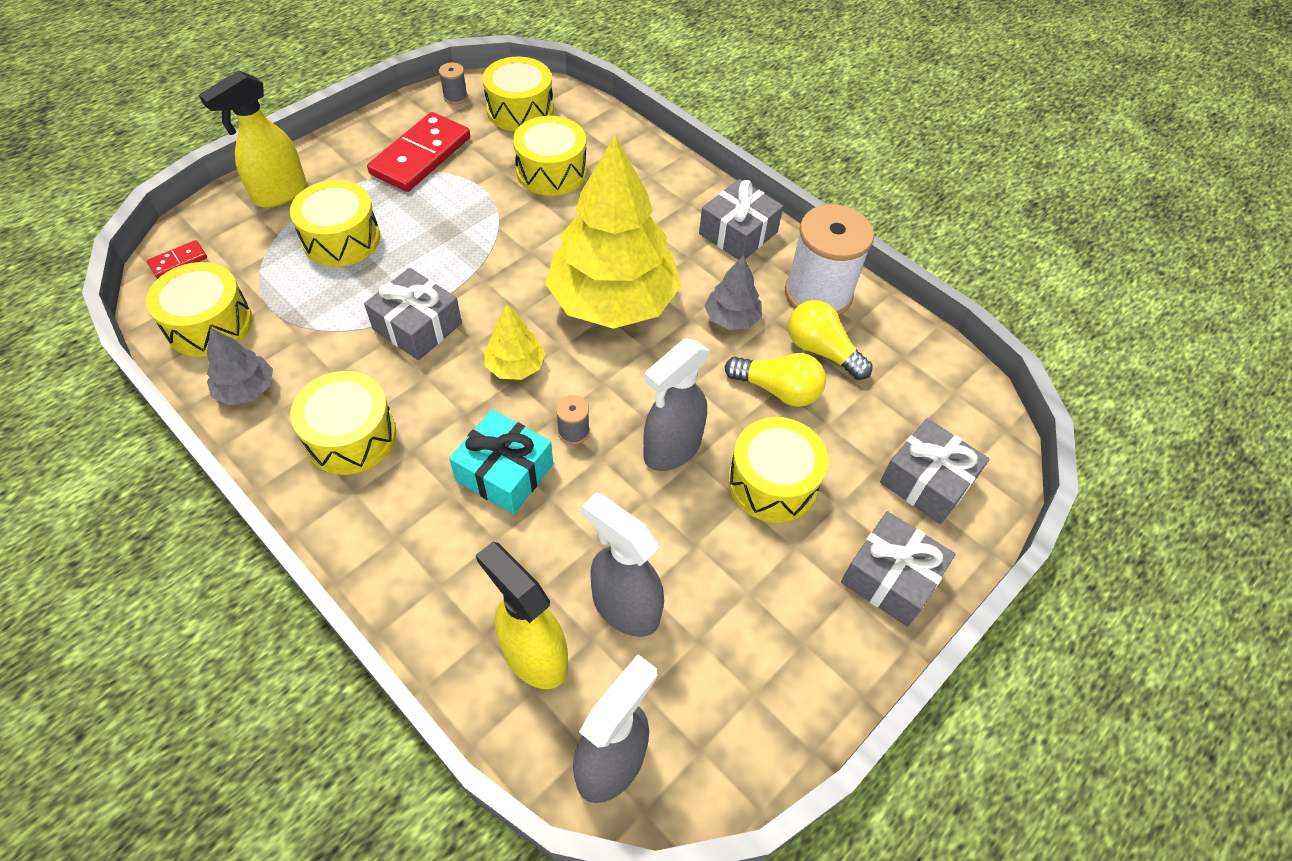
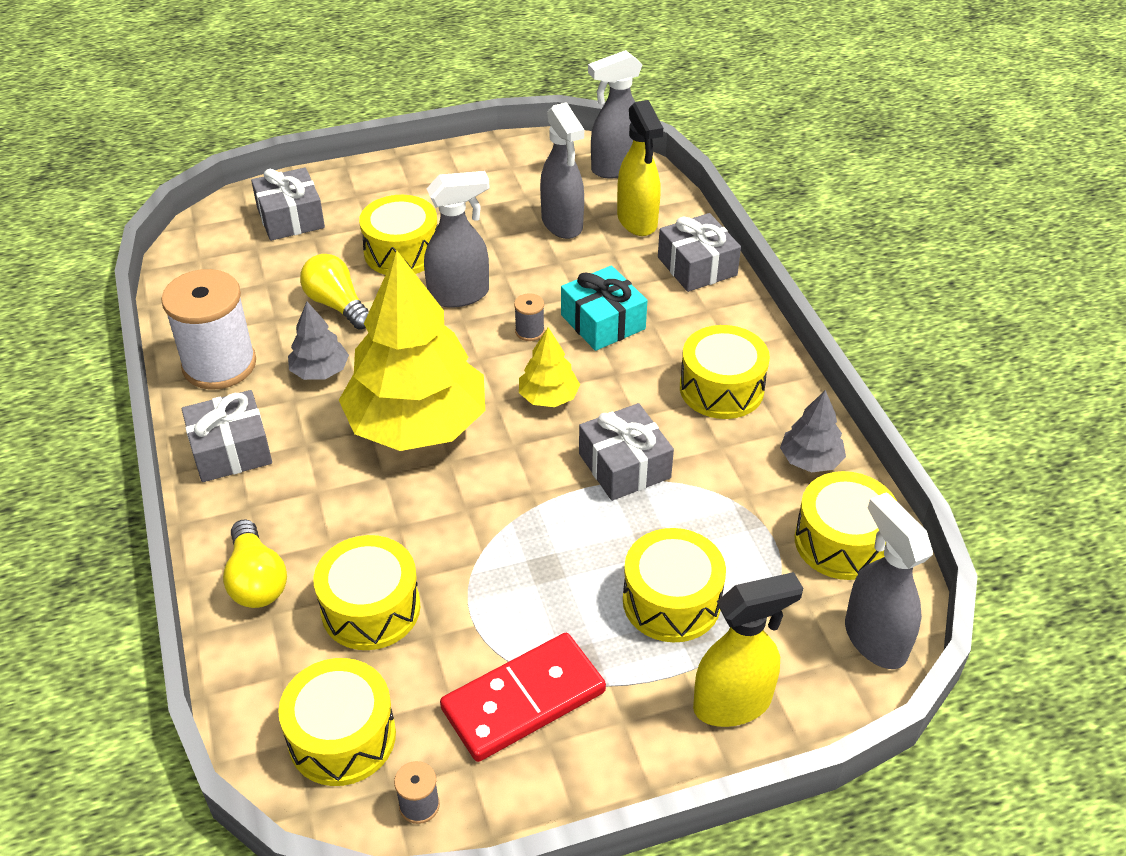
camera: 150 degrees left, 10 degrees down
red domino [147,240,207,279] -> grey spray bottle [845,492,933,669]
yellow light bulb [788,300,873,380] -> yellow light bulb moved to [223,519,287,608]
grey gift [841,511,955,627] -> grey gift moved to [658,213,741,292]

